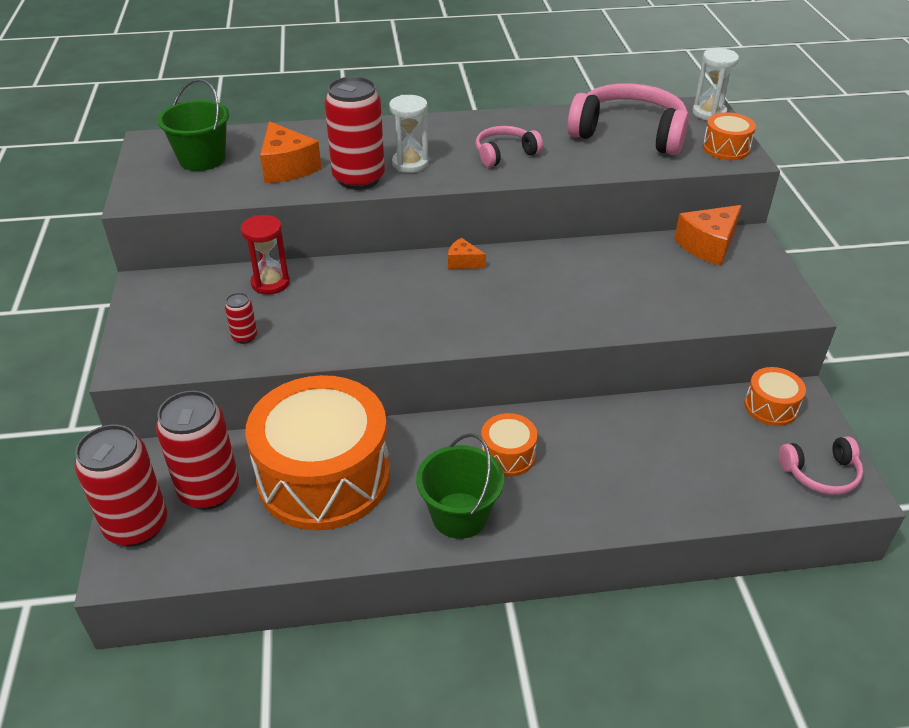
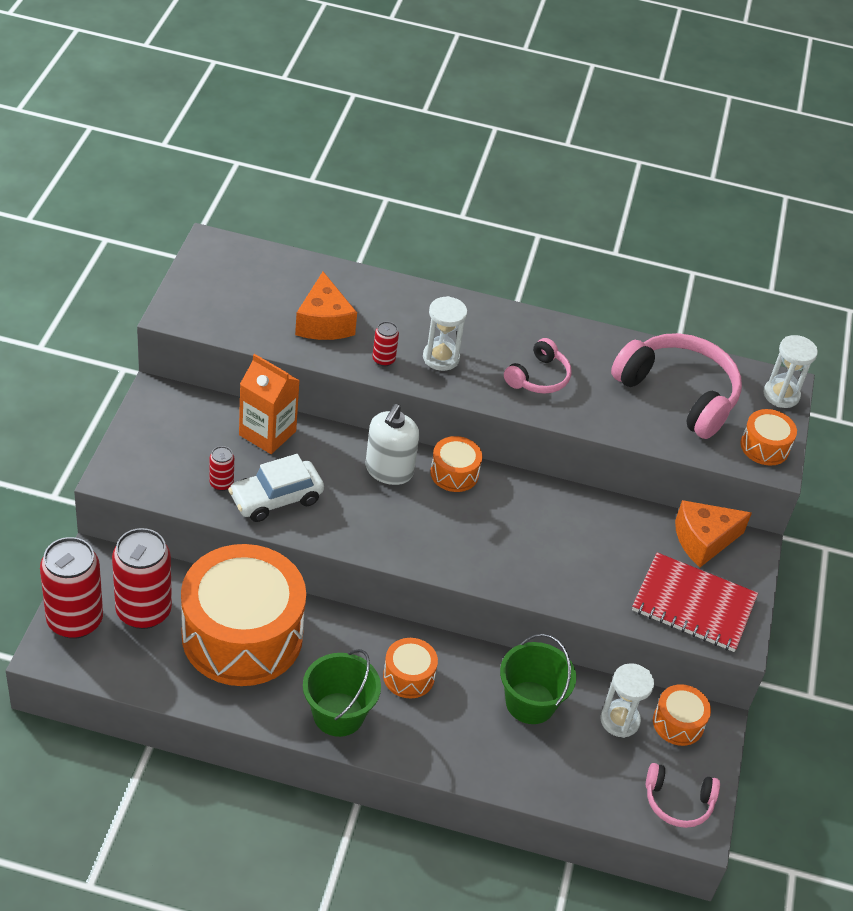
camera: 15 degrees right, 5 degrees up
green bucket [157,79,229,171] -> green bucket moved to [500,634,576,724]
red hourglass [241,215,290,295] -> orange carton [239,354,300,454]
red can [325,76,385,190] -> red can [372,321,399,367], size x0.45
orange cheese [448,238,486,269] -> orange drum [430,436,482,492]
pink headphones [475,126,543,167] -> pink headphones turned 135 degrees clockwise [504,338,572,394]
none -> white car [228,454,324,522]
none -> white soap dispenser [366,404,419,485]
none -> white hourglass [600,663,654,738]
none -> red notebook [632,552,758,652]

